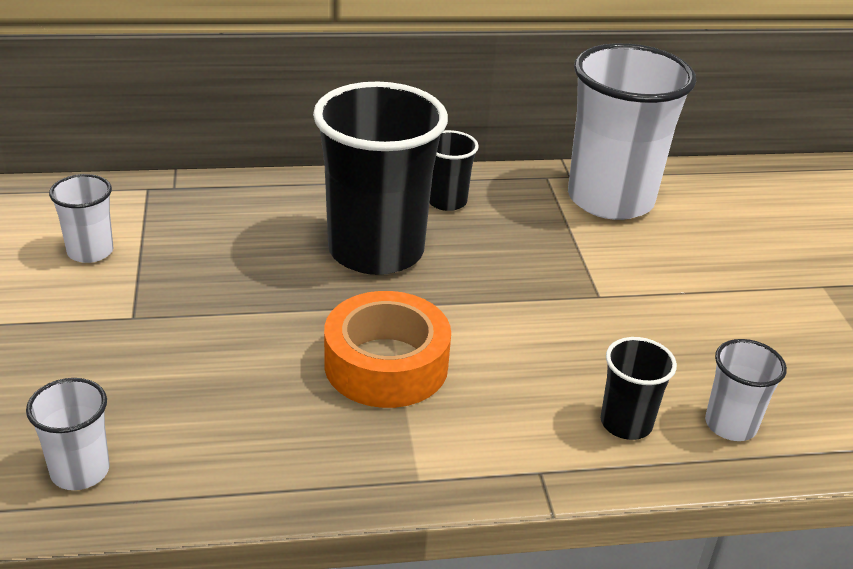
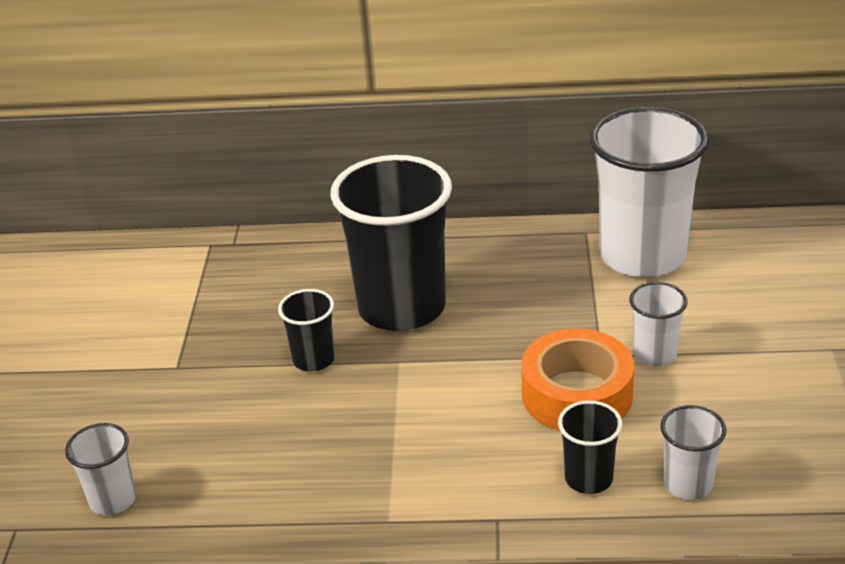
camera: 15 degrees right, 0 degrees up
white cup [49,174,114,263] -> white cup moved to [629,282,688,366]
orange tape [324,291,451,408] -> orange tape moved to [521,329,634,431]
black cup [429,130,479,211] -> black cup moved to [278,289,335,371]

